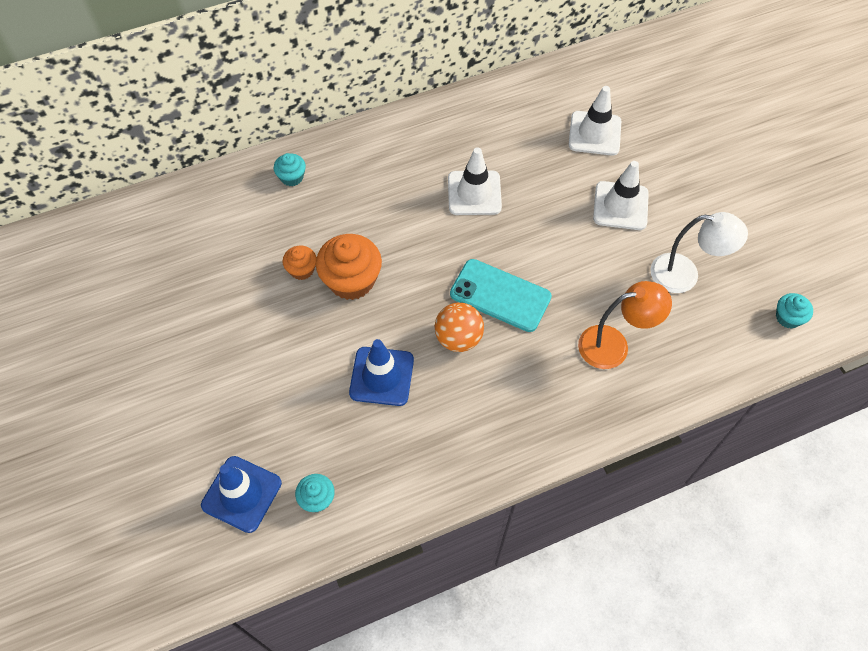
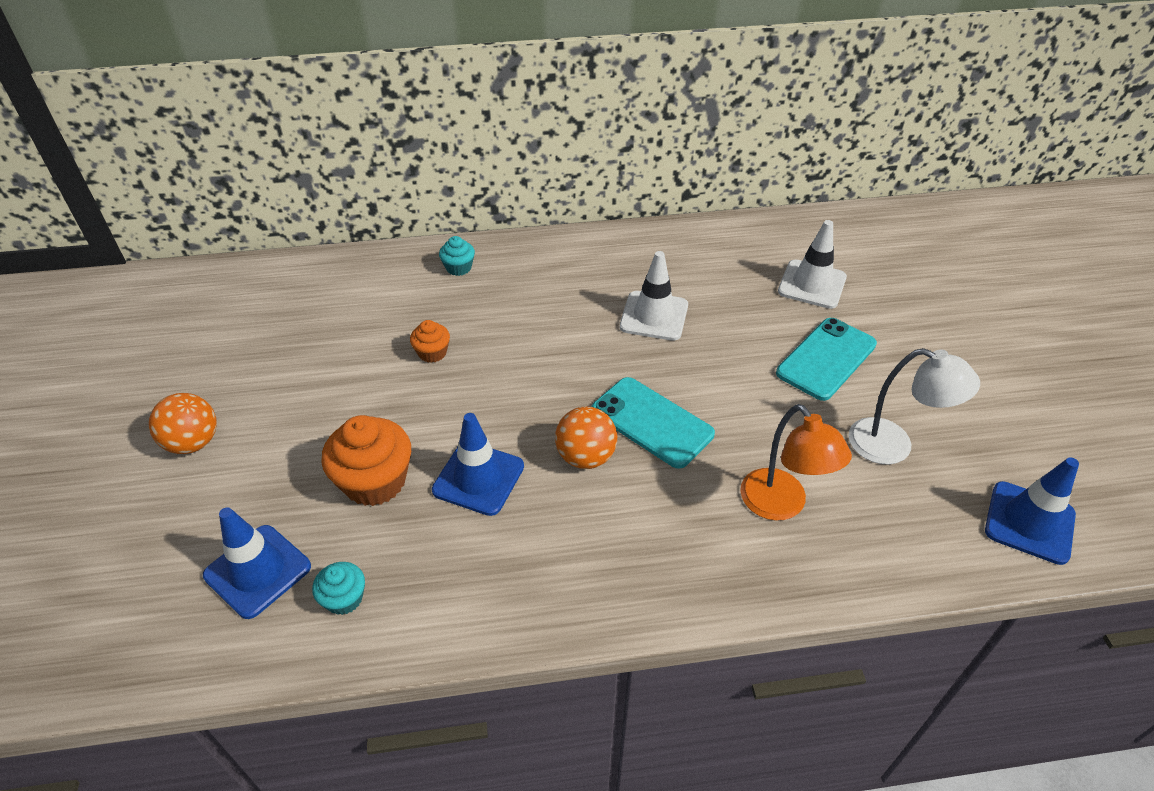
camera: 15 degrees right, 15 degrees down
orange cupcake [316,234,382,300] -> orange cupcake moved to [321,415,411,506]
orange lamp [578,281,672,369] -> orange lamp turned 60 degrees clockwise [740,404,852,521]
white traffic cone [593,161,649,230] -> turquoise phone [776,318,877,401]
turquoise cupcake [776,293,813,329] -> blue traffic cone [985,458,1079,565]
none -> orange ball [149,393,217,454]

